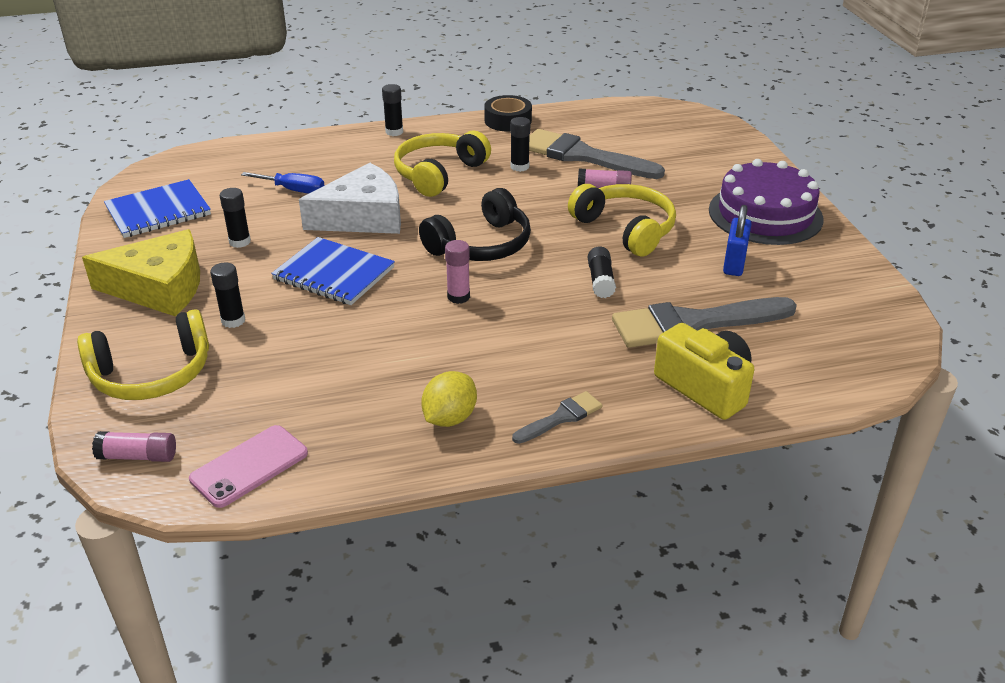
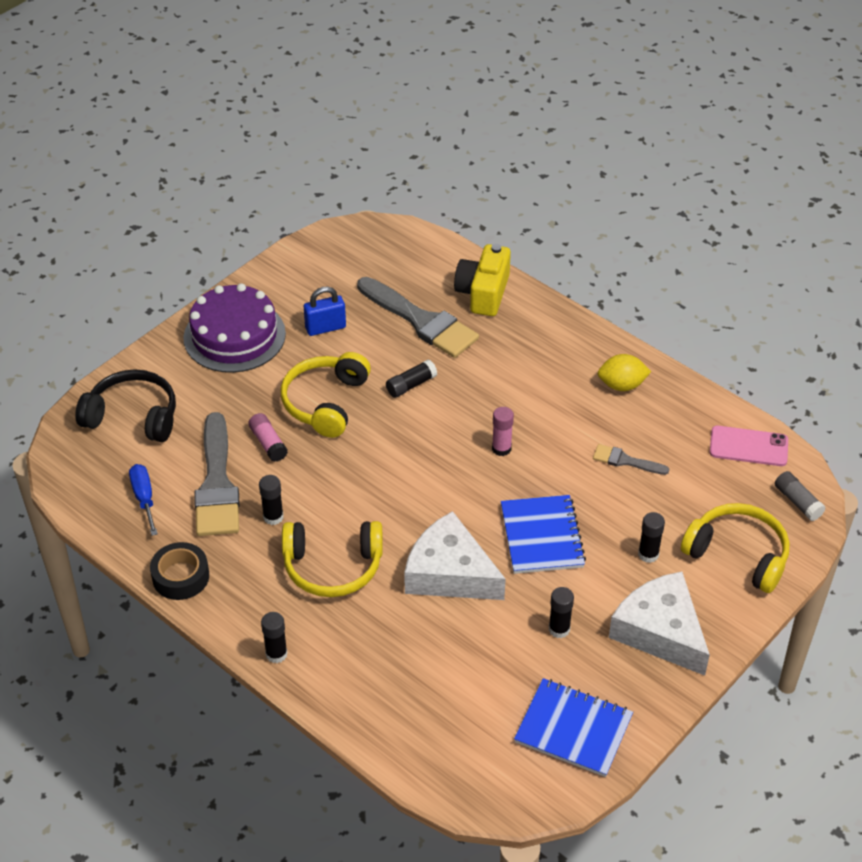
camera: 125 degrees left, 10 degrees up
yellow cheese [82,229,200,316] -> white cheese [609,572,710,676]
pink glue stick [92,431,176,462] -> grey glue stick [775,471,826,521]
blue screwdriver [241,172,325,194] -> blue screwdriver moved to [129,464,158,536]
black headphones [419,188,531,261] -> black headphones moved to [75,369,176,442]
grey brush [512,391,602,444] -> grey brush moved to [593,444,669,475]

